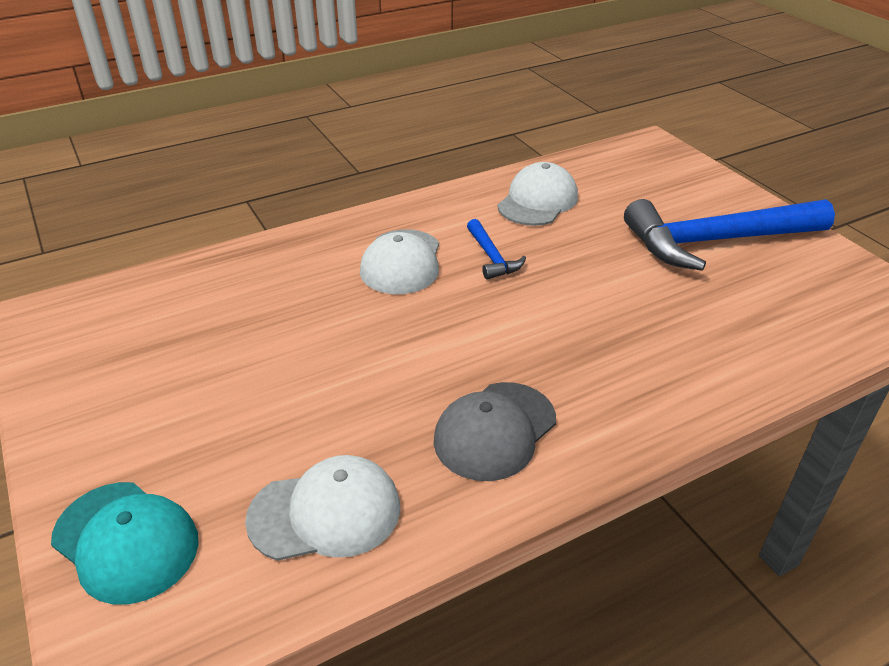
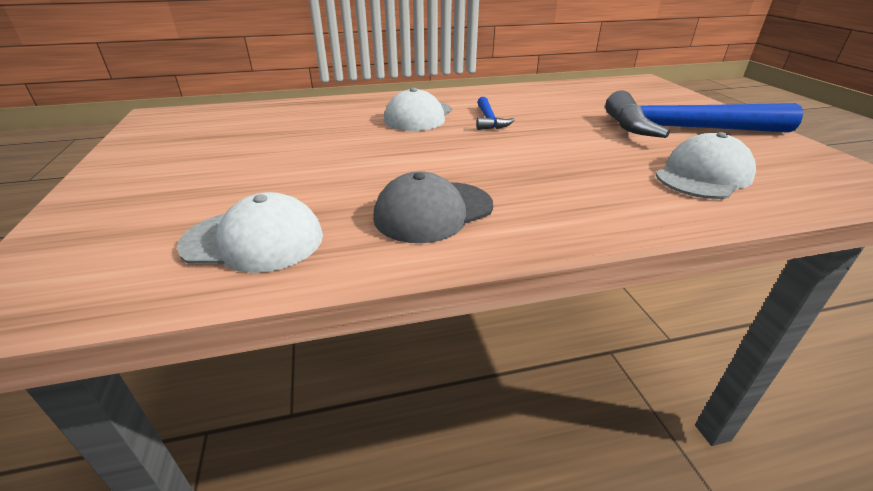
camera: 15 degrees right, 5 degrees down
turquoise cap [51,482,199,605] -> none
white cap [497,162,578,226] -> white cap moved to [656,132,756,199]

